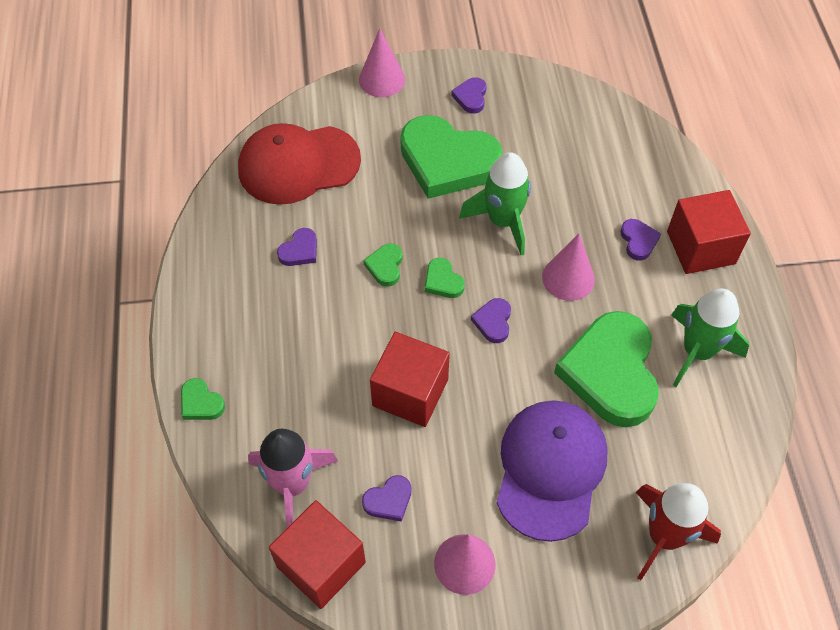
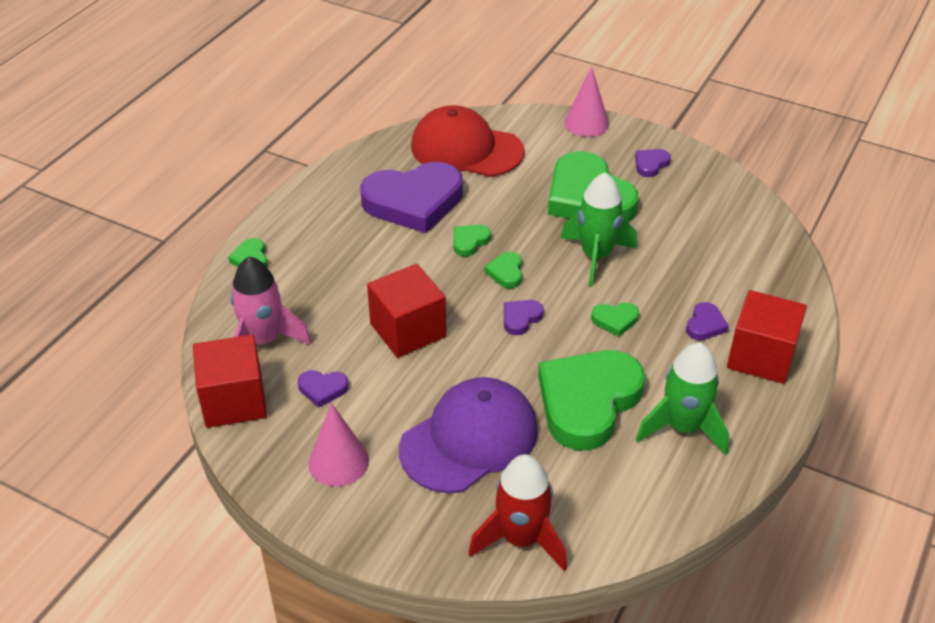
camera: 35 degrees right, 15 degrees down
purple heart [277,228,317,266] -> purple heart [360,162,463,233], size x2.42
pink cone [542,234,595,301] -> green heart [591,303,639,336]

